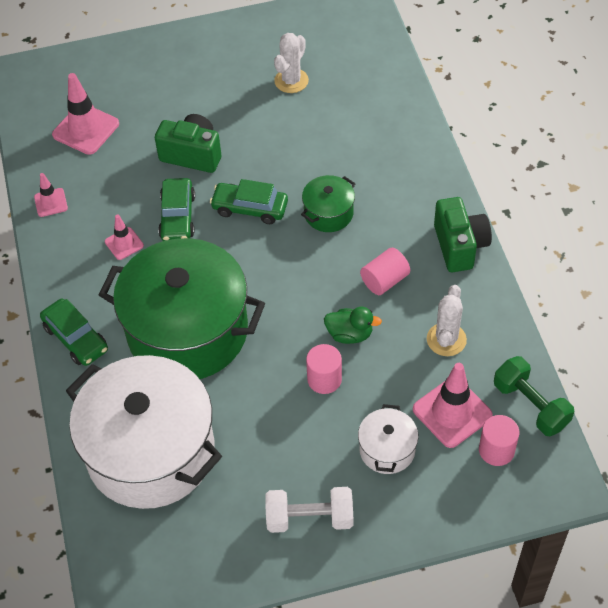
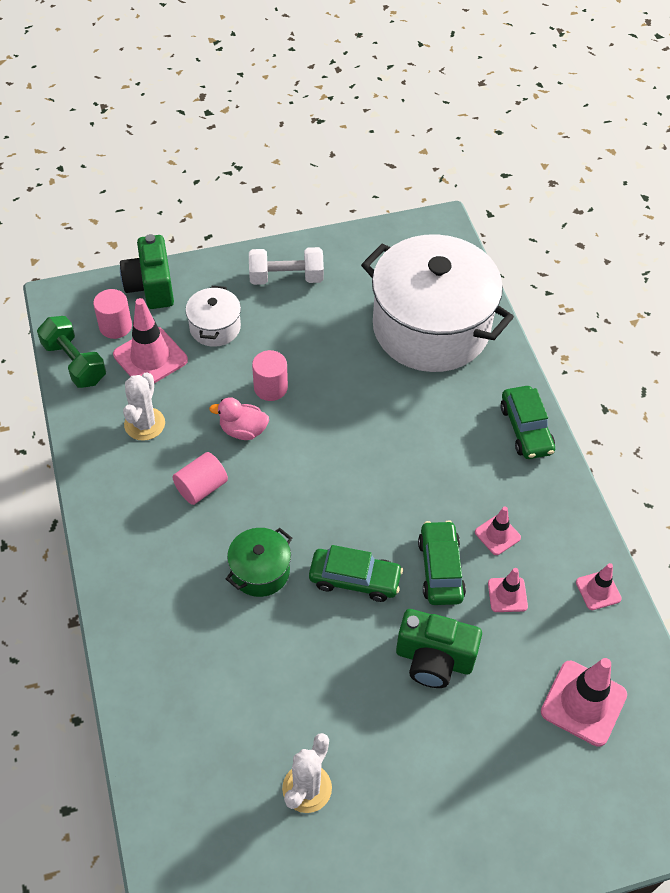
camera: 175 degrees right, 0 degrees up
green car [40,299,108,366] -> green car turned 150 degrees counterclockwise [500,386,555,459]
green pot [99,238,265,379] -> none
green duck [324,307,382,344] -> pink duck [209,397,269,440]
green camera [434,197,492,272] -> green camera moved to [120,234,174,309]
none -> pink traffic cone [488,568,528,612]

